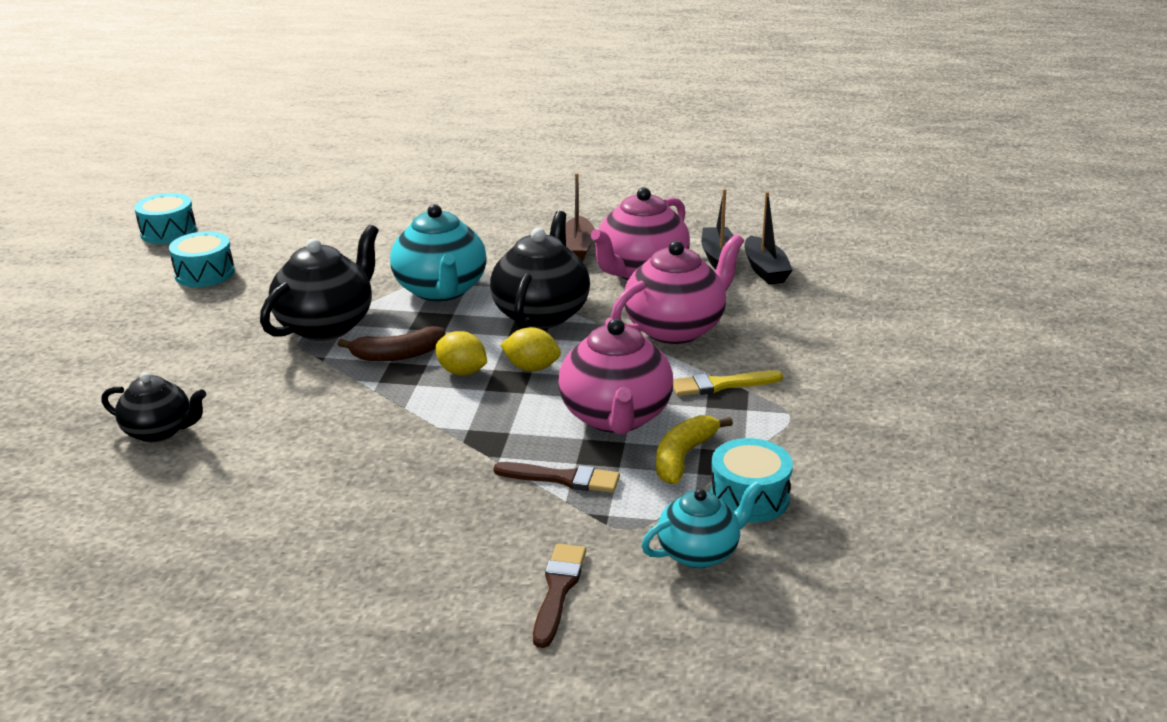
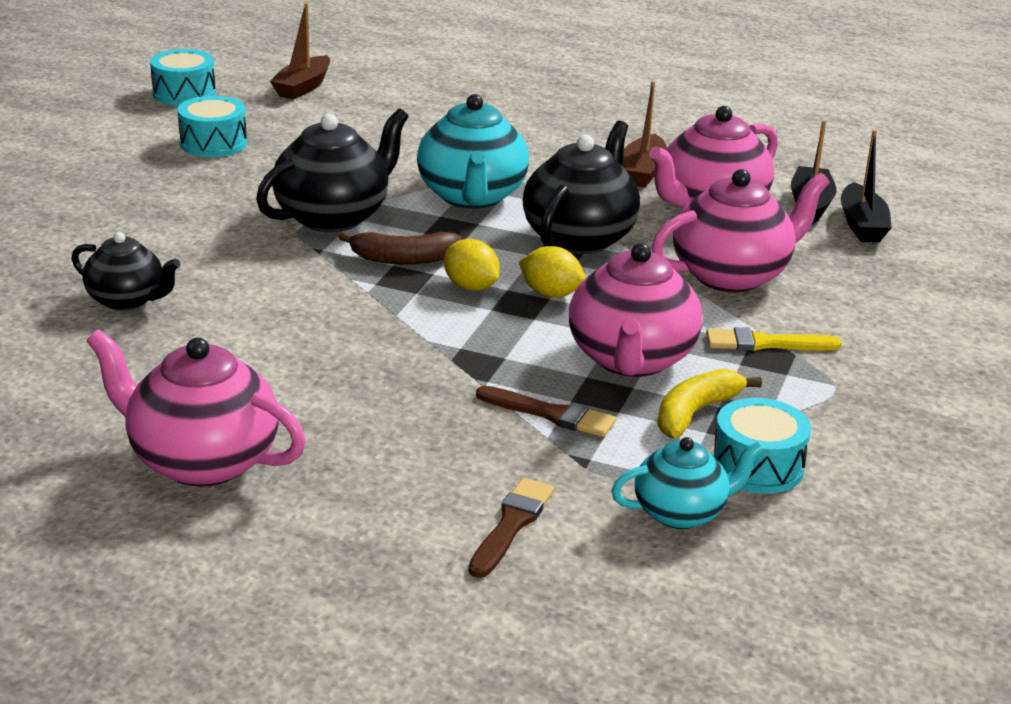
camera: 10 degrees right, 0 degrees up
none -> pink teapot [86,329,306,487]
none -> brown boat [270,3,330,100]

